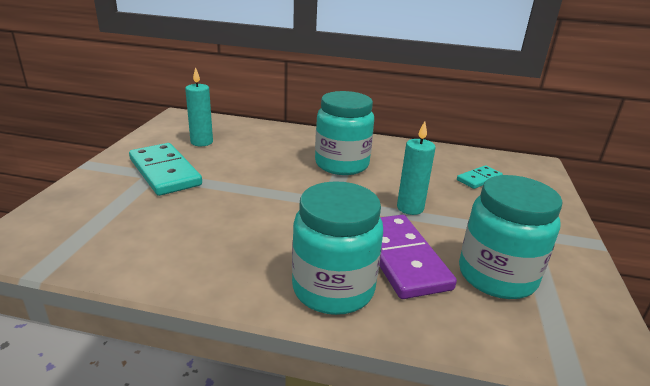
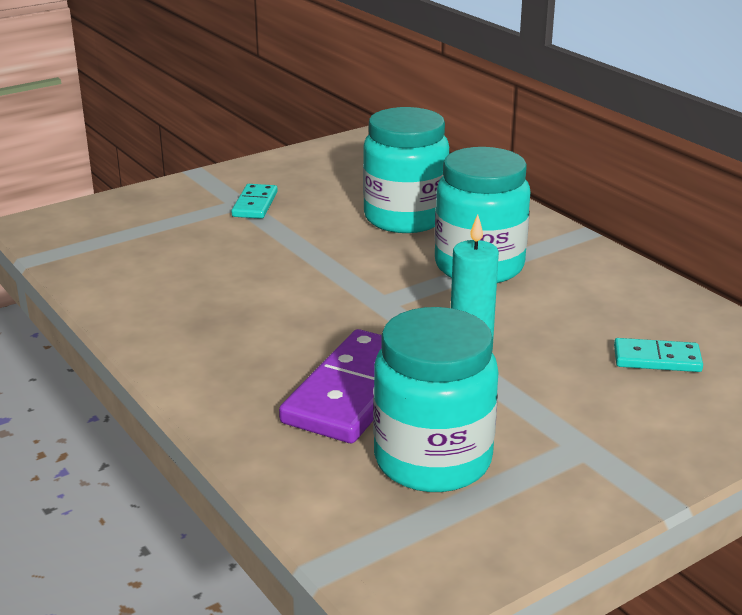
camera: 45 degrees right, 0 degrees up
turquoise domino [129,143,202,196] -> turquoise domino [231,184,278,219], size x0.53
turquoise candle [185,67,213,146] -> none
turquoise jar [292,181,383,315] -> turquoise jar moved to [363,107,449,233]

